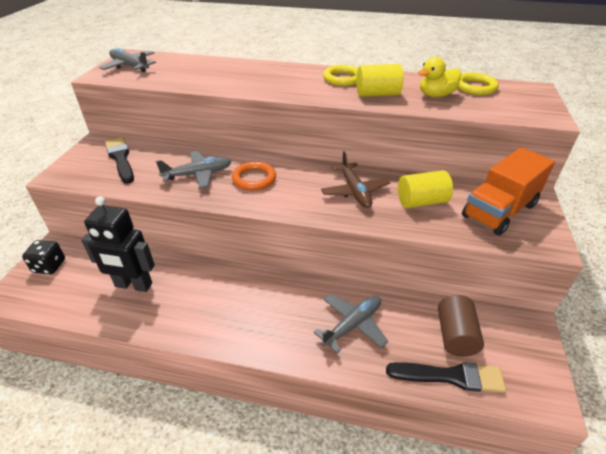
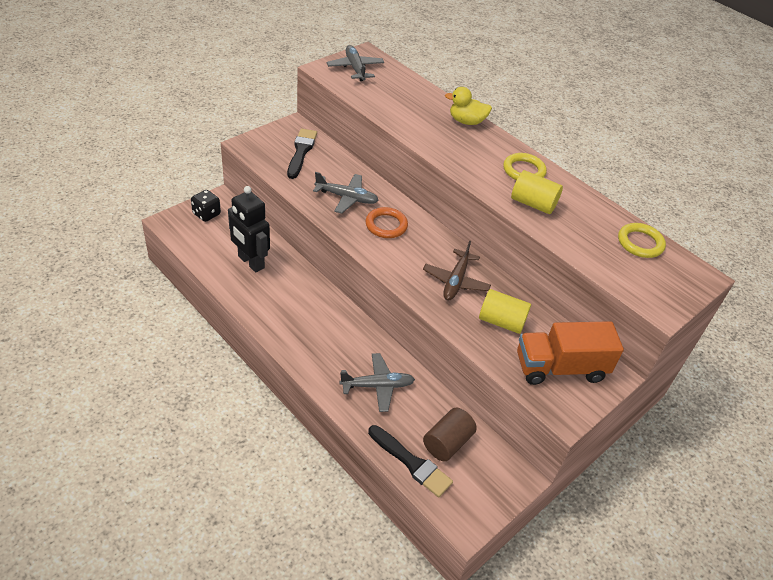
camera: 30 degrees right, 5 degrees up
yellow duck [418,57,461,97] -> yellow duck moved to [445,87,492,125]

